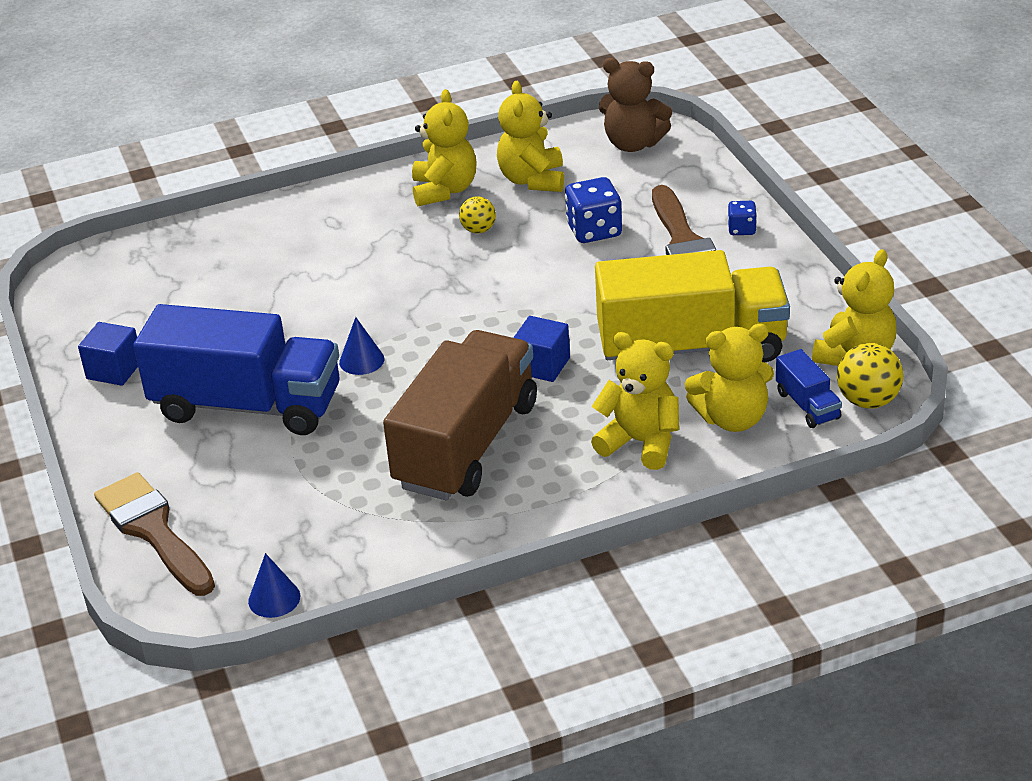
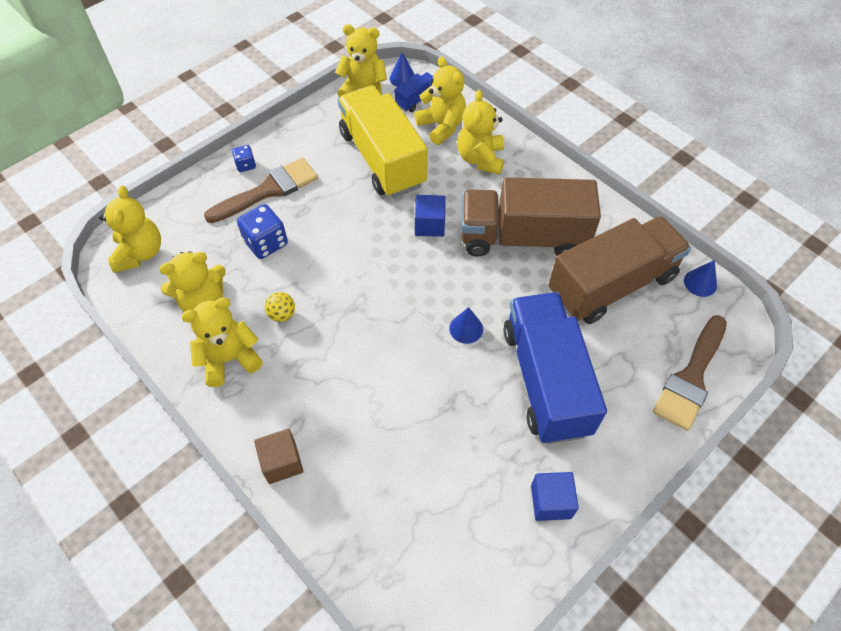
camera: 115 degrees left, 20 degrees up
brown teddy bear [599,58,672,152] -> yellow teddy bear [99,186,161,273]
yellow ball [837,343,903,409] -> blue cone [389,52,415,87]
none -> brown cube [254,429,304,484]
none -> brown truck [548,216,691,324]

